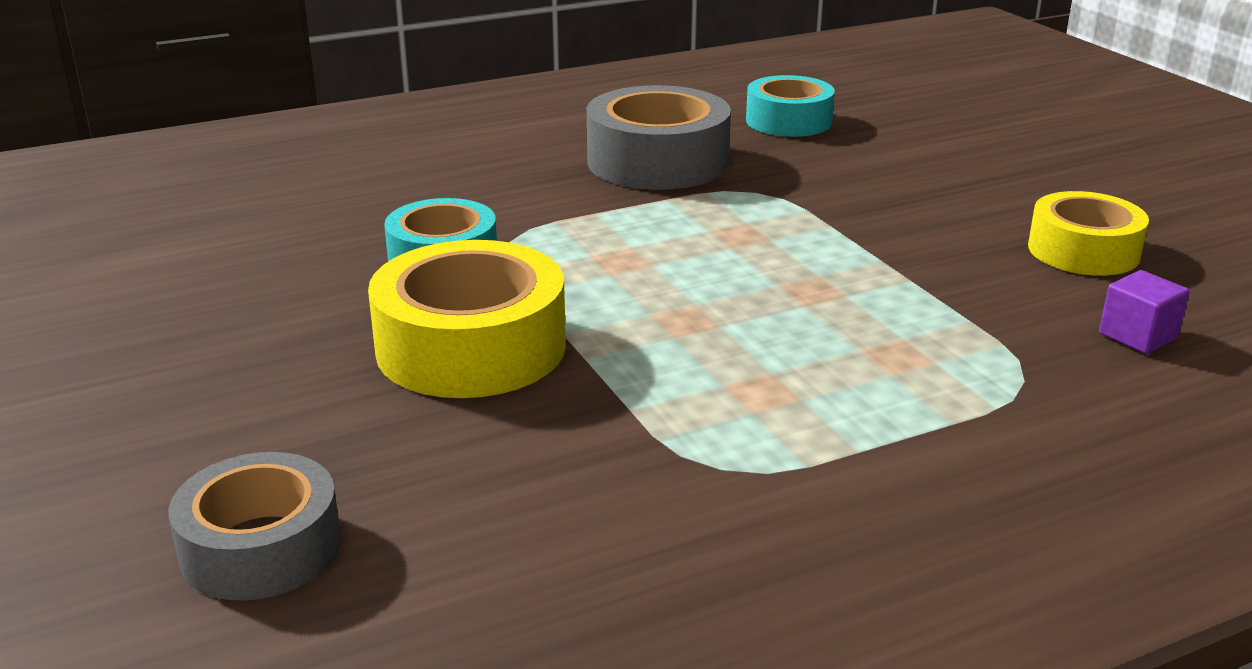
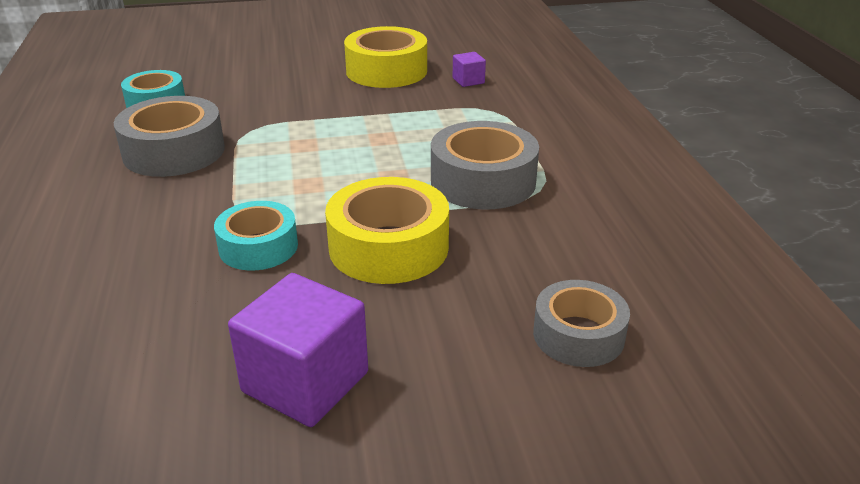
camera: 75 degrees left, 5 degrees up
yellow tape [1028,191,1149,276] -> yellow tape [344,26,427,88], size x1.53
none -> purple cube [228,273,368,427]
none -> grey tape [431,121,539,209]

